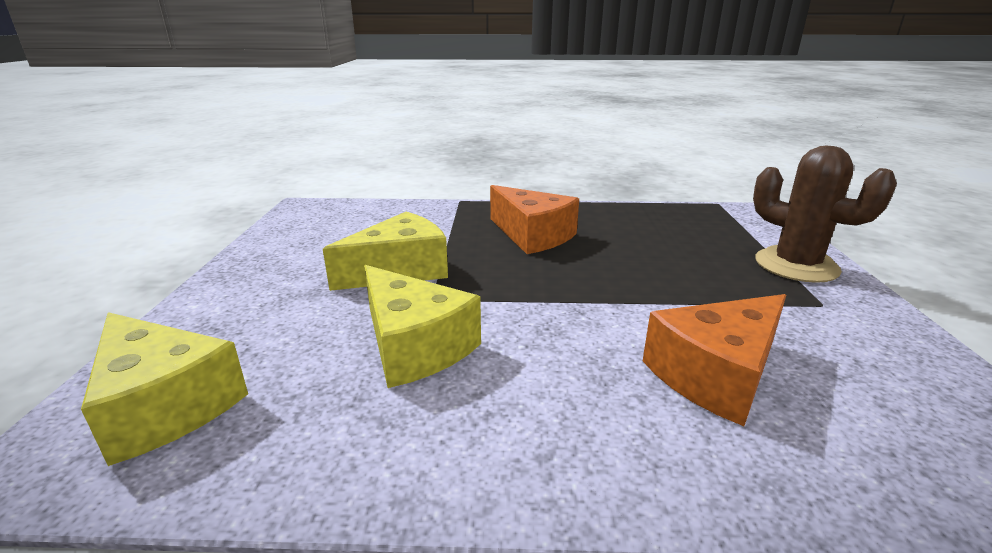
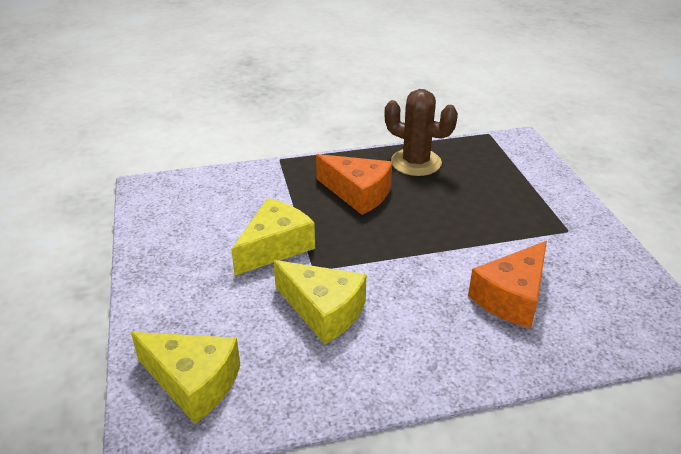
camera: 15 degrees left, 10 degrees up
brown cactus [753,146,897,283] -> brown cactus moved to [385,89,458,176]

